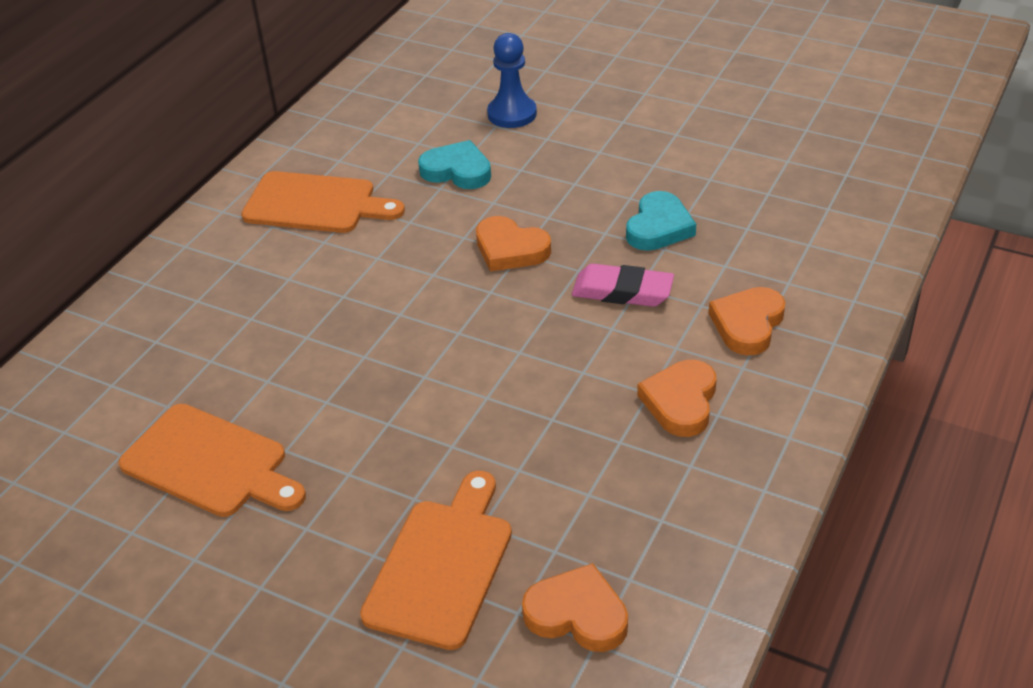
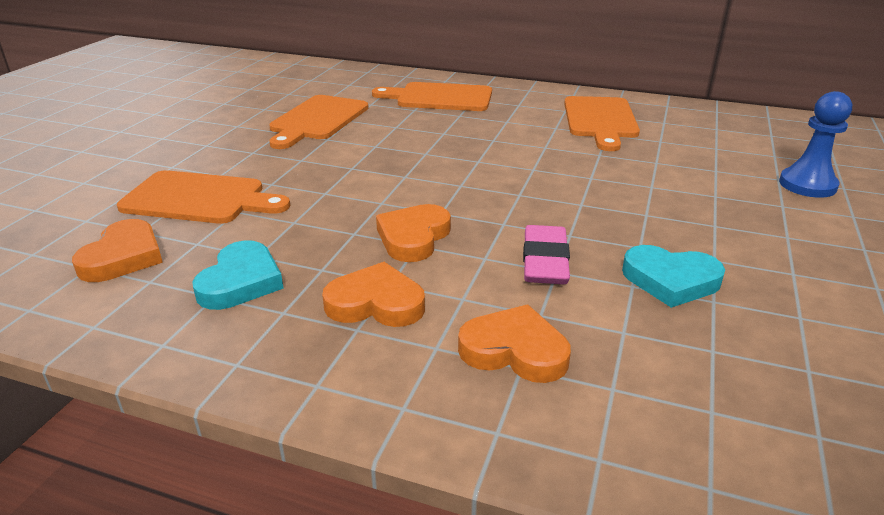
camera: 80 degrees right, 10 degrees down
turquoise heart [418,140,491,189] -> turquoise heart moved to [192,240,284,310]
orange heart [476,216,551,272] -> orange heart moved to [376,204,451,262]
none -> orange cutting board [372,82,492,111]

